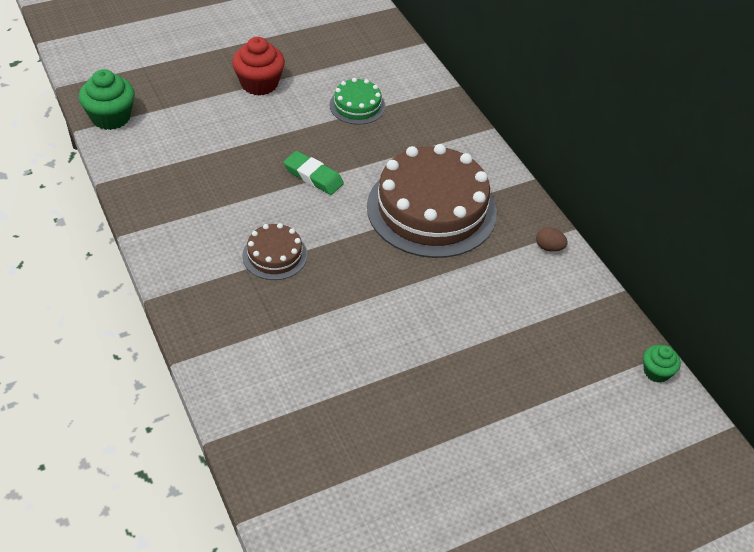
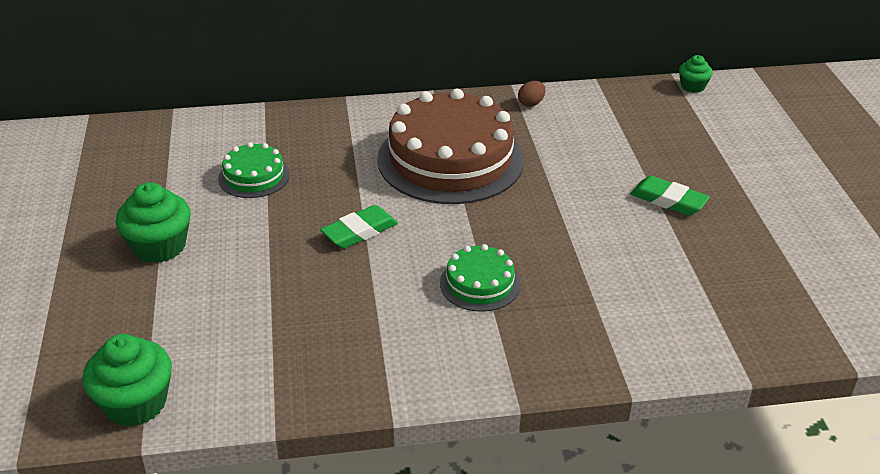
camera: 70 degrees left, 10 degrees down
red cupcake [232,37,285,96] -> green cupcake [116,182,191,263]
brown cake [242,223,307,280] -> green cake [440,244,520,312]
none -> green eraser [630,176,710,216]

